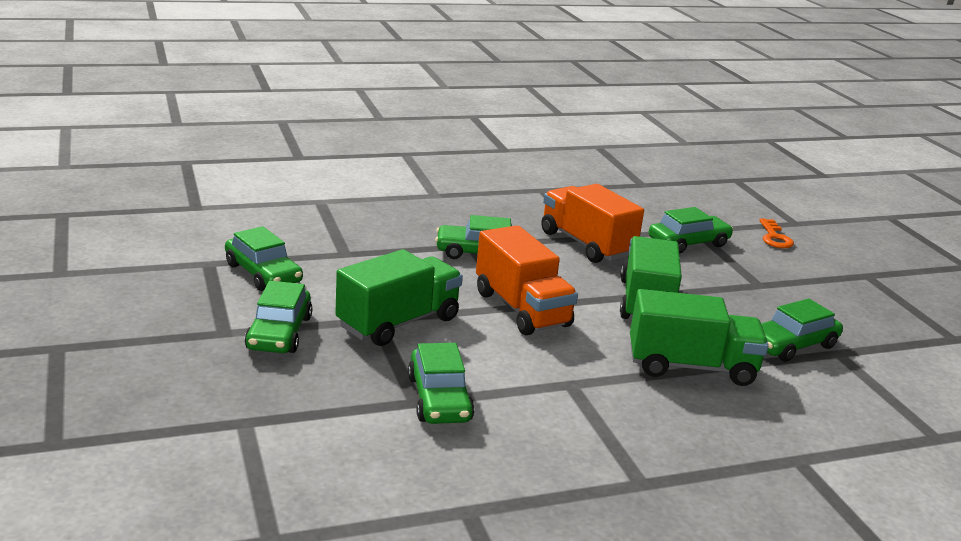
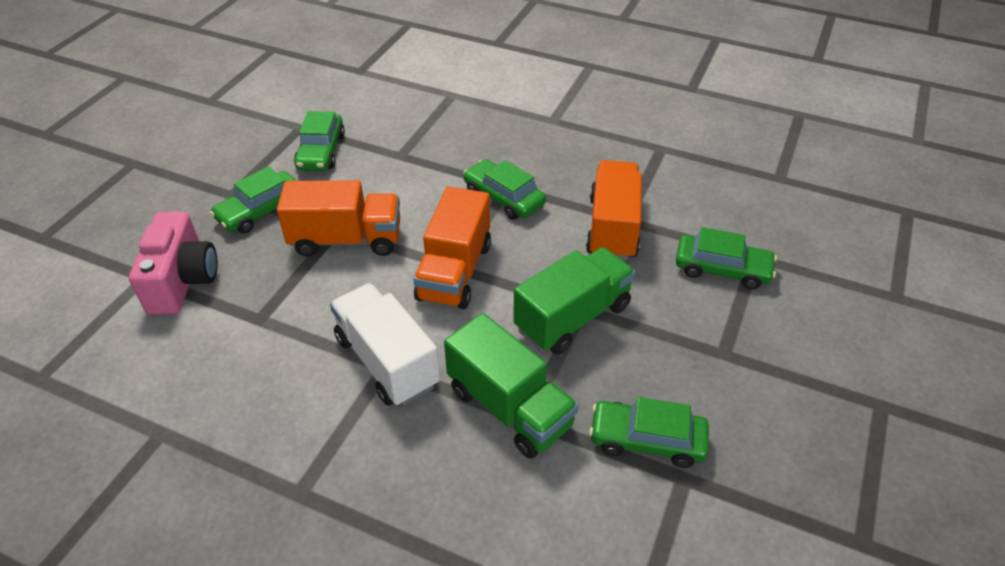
camera: 45 degrees right, 20 degrees up
green truck [335,249,463,346] -> orange truck [277,180,400,256]
green car [408,343,474,424] -> none
orange key [759,218,794,248] -> none
none -> pink camera [129,212,218,315]
none -> white truck [330,283,440,406]

